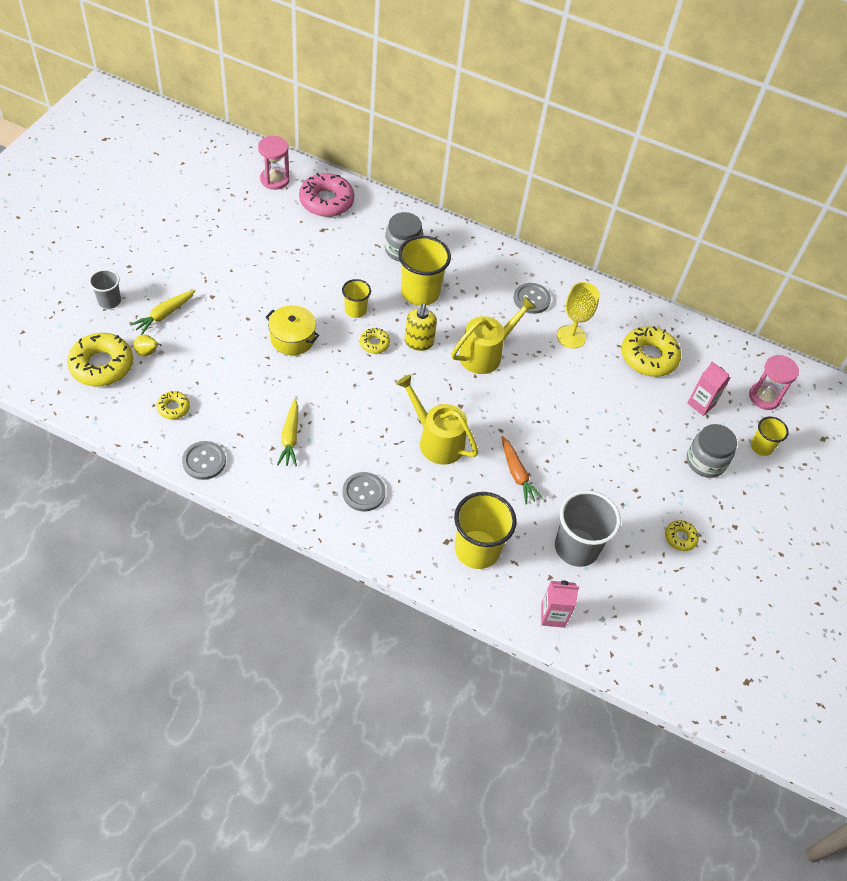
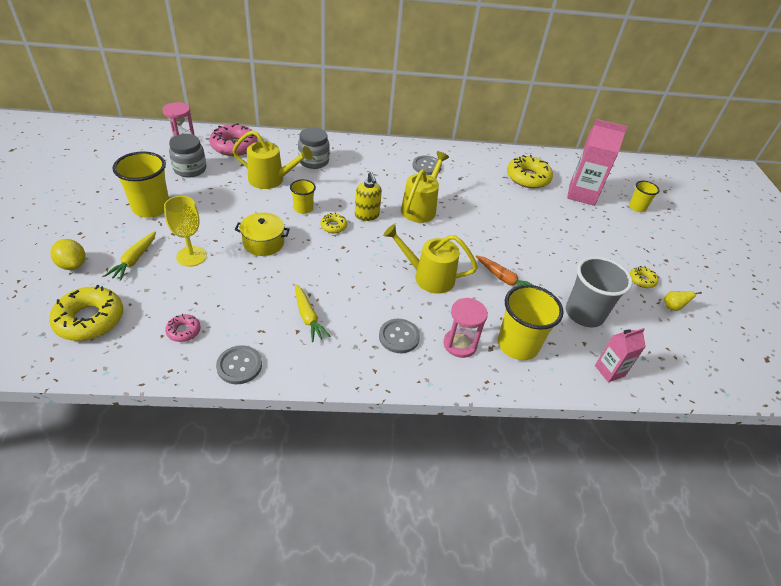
camera: 25 degrees left, 10 degrees down
grey cup [89,269,121,309] -> yellow lemon [50,239,86,270]
yellow pear [134,335,161,357] -> yellow pear moved to [664,291,702,311]
yellow donut [157,391,190,419] -> pink donut [165,314,201,342]
yellow cup [398,236,451,306] -> yellow cup moved to [112,151,169,218]
yellow goblet [557,282,600,349] -> yellow goblet moved to [164,196,207,267]
pink carton [687,362,730,416] -> pink carton [567,119,627,206], size x1.74
grey jar [687,424,737,478] -> grey jar moved to [169,134,207,177]
pink hourglass [749,355,799,410] -> pink hourglass moved to [444,298,488,358]
none -> yellow watering can [232,130,313,189]

